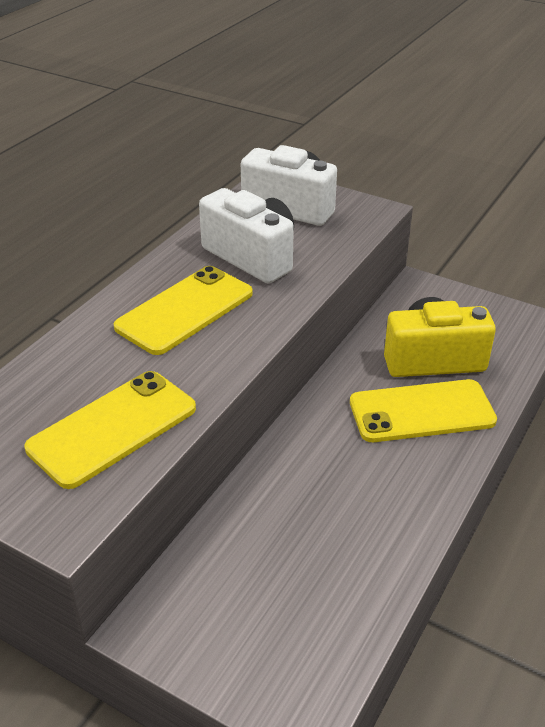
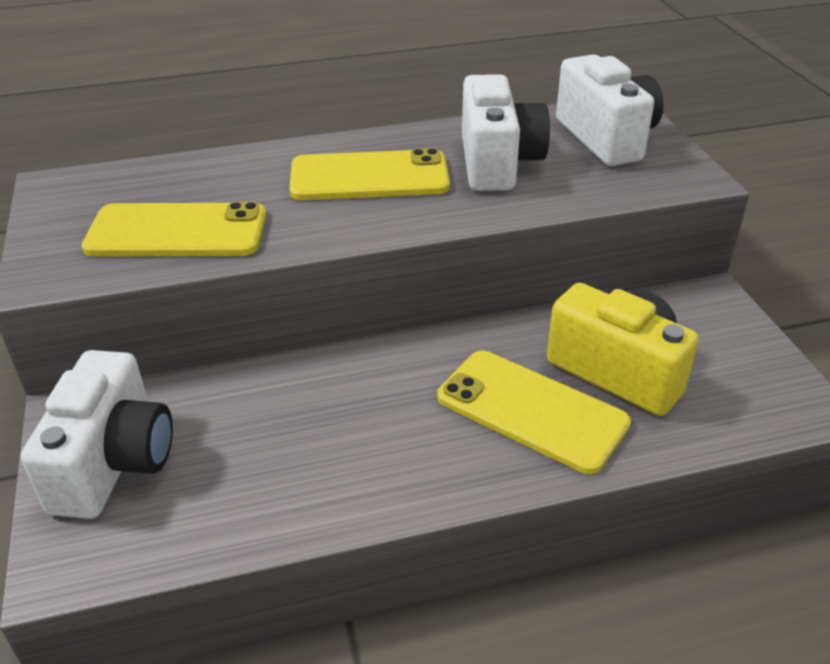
camera: 45 degrees right, 0 degrees up
none -> white camera [21,350,173,519]

